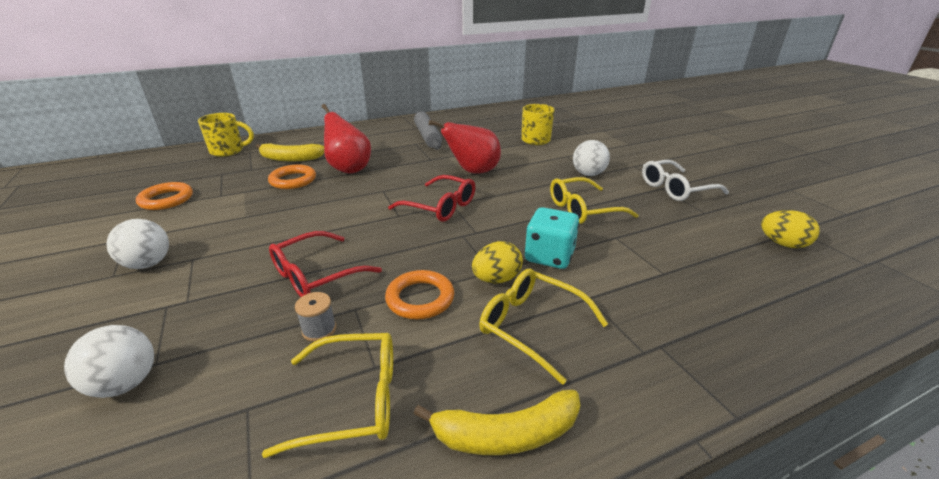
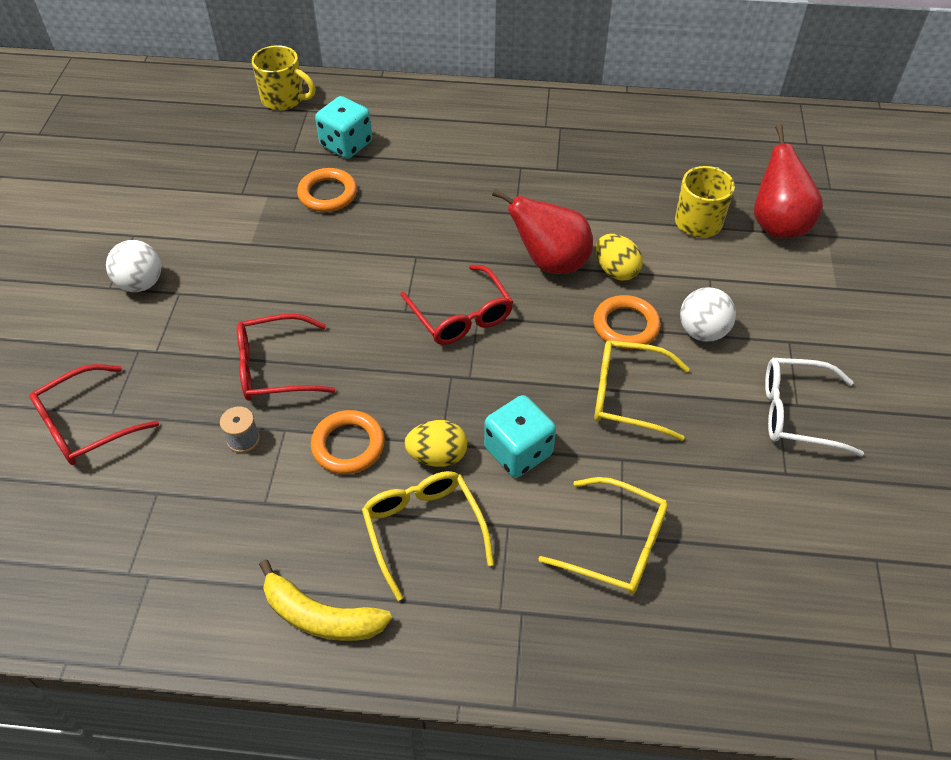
camera: 30 degrees right, 20 degrees up
white ball [64,325,154,398] -> red glasses [29,364,159,465]
orange ring [136,182,193,210] -> orange ring moved to [593,295,661,349]
yellow banana [256,143,324,161] -> turquoise dice [315,96,372,159]
yellow glasses [262,333,393,458] -> yellow glasses moved to [538,477,668,594]
red pear [322,104,371,174] -> red pear moved to [754,124,823,238]
grey rolling pin [414,111,442,150] -> none
yellow egg [761,210,819,248] -> yellow egg moved to [596,234,643,281]

